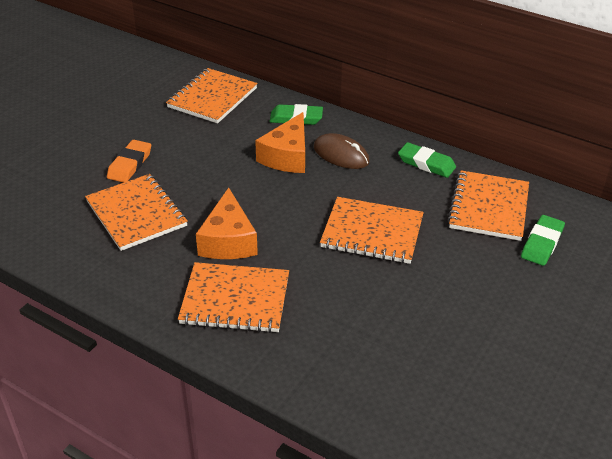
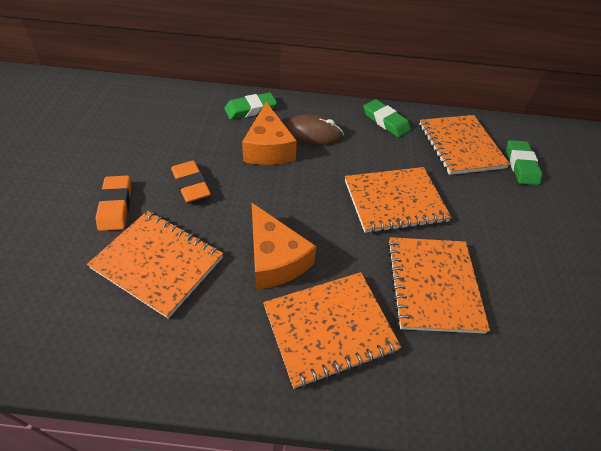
camera: 30 degrees left, 10 degrees up
orange notebook [166,68,257,123] -> orange notebook moved to [387,237,490,334]
green eraser [398,142,456,178] -> green eraser turned 45 degrees clockwise [363,99,411,137]
none -> orange eraser [171,160,211,203]

